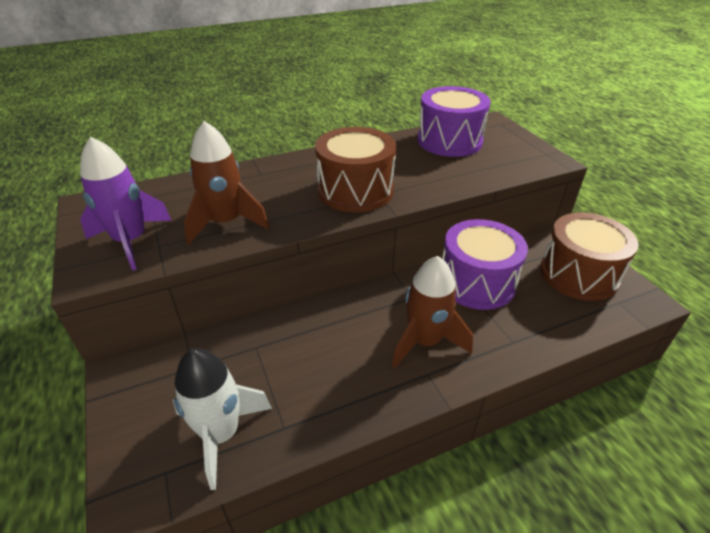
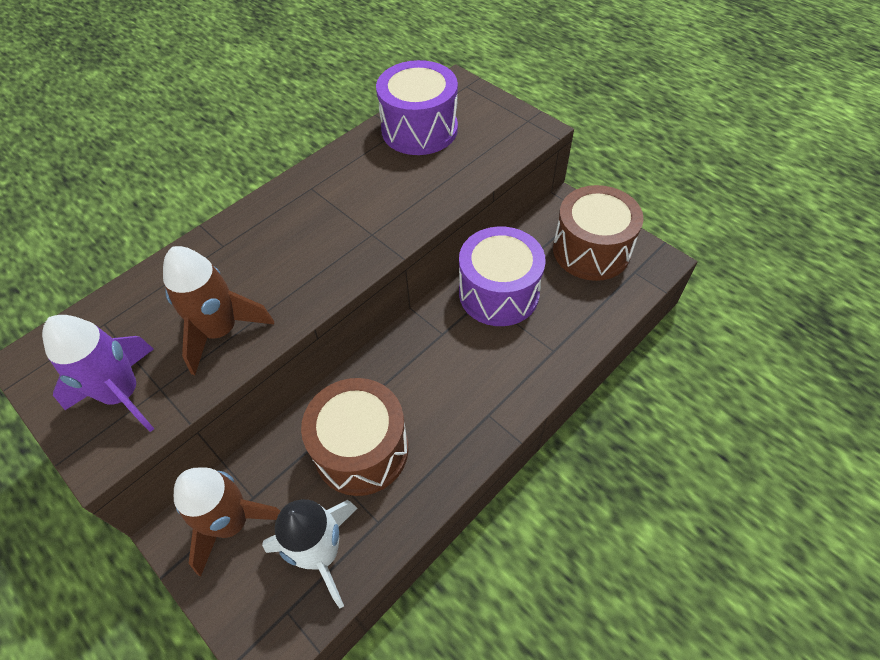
camera: 20 degrees left, 15 degrees up
brown drum [315,127,396,212] -> brown drum moved to [301,378,408,496]
brown rocket [392,256,473,369] -> brown rocket moved to [174,467,281,576]

